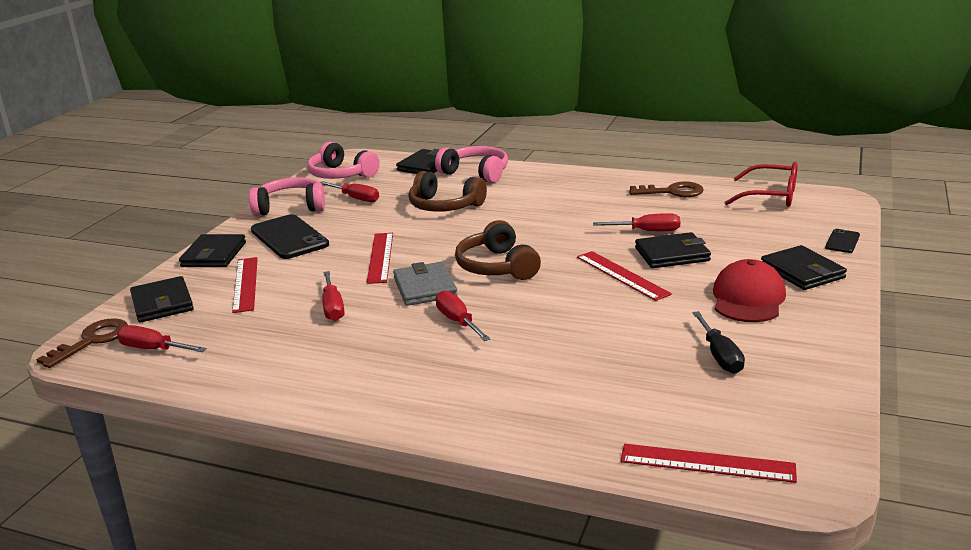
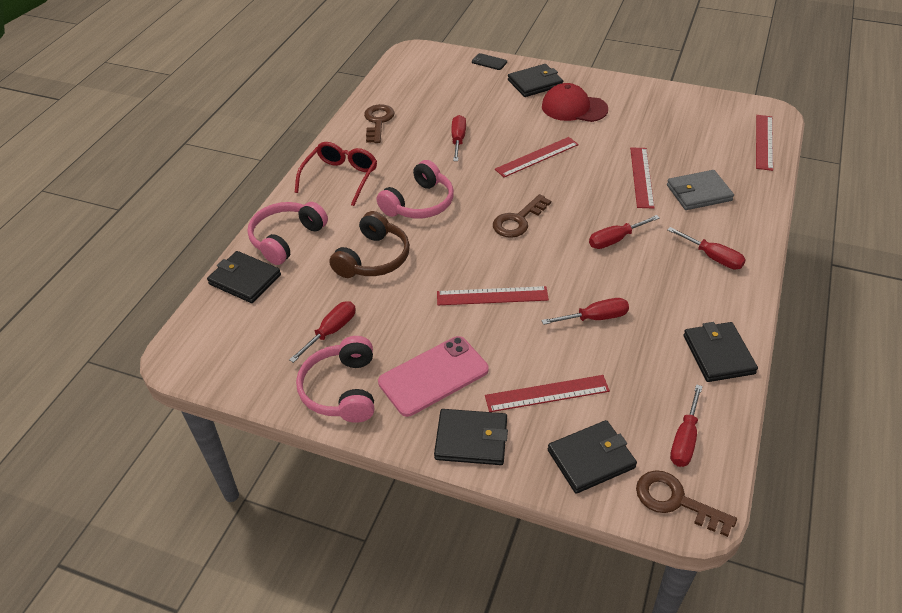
camera: 90 degrees left, 20 degrees up
black phone [251,214,329,259] -> pink phone [378,336,489,417]
pink headphones [307,142,380,179] -> pink headphones moved to [377,160,454,218]
grey wallet [393,262,458,306] -> grey wallet moved to [667,170,734,210]
brown headphones [455,220,541,280] -> brown key [493,194,551,238]
black wallet [635,232,711,268] -> black wallet moved to [684,322,758,382]
black screwdriver [692,311,745,374] -> none
red glasses [724,162,798,207] -> red glasses moved to [294,142,377,206]
none -> red ruler [630,148,655,209]
none -> red screwdriver [667,227,746,269]

